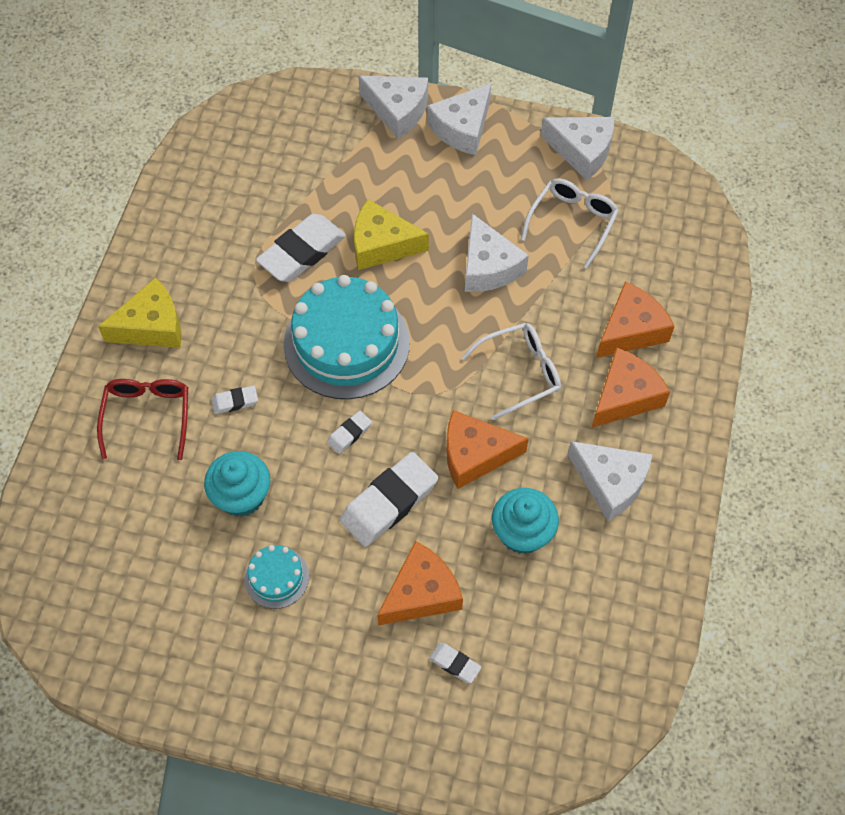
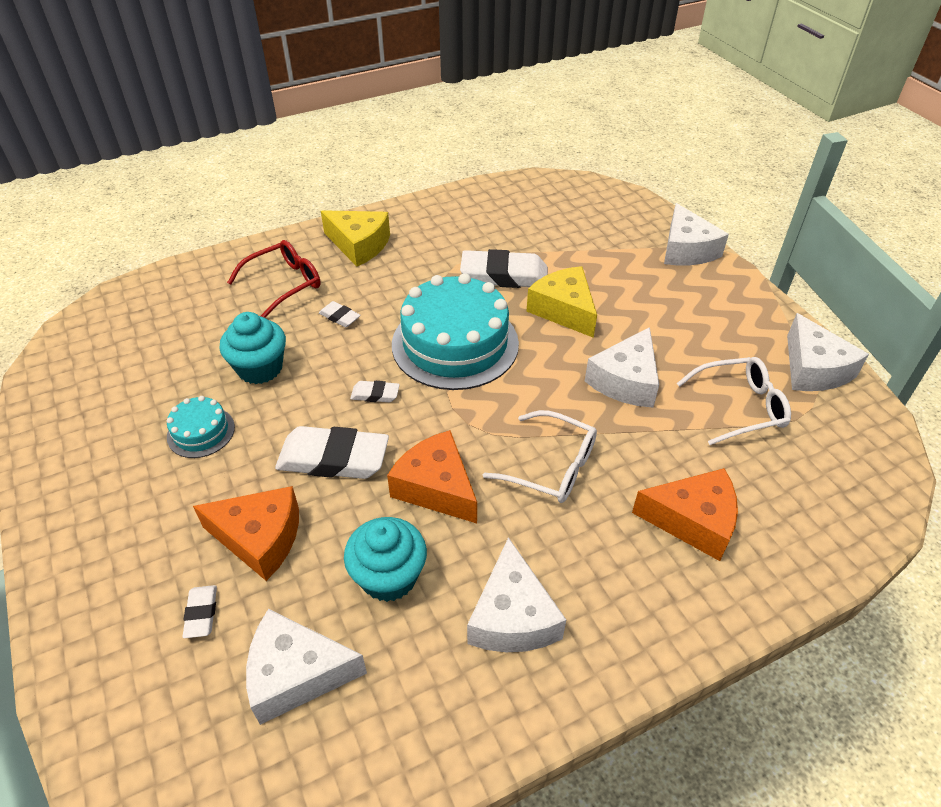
camera: 50 degrees right, 15 degrees down
white cheese [427,84,491,155] -> white cheese moved to [246,609,367,725]
orange cheese [592,347,670,428] -> none

